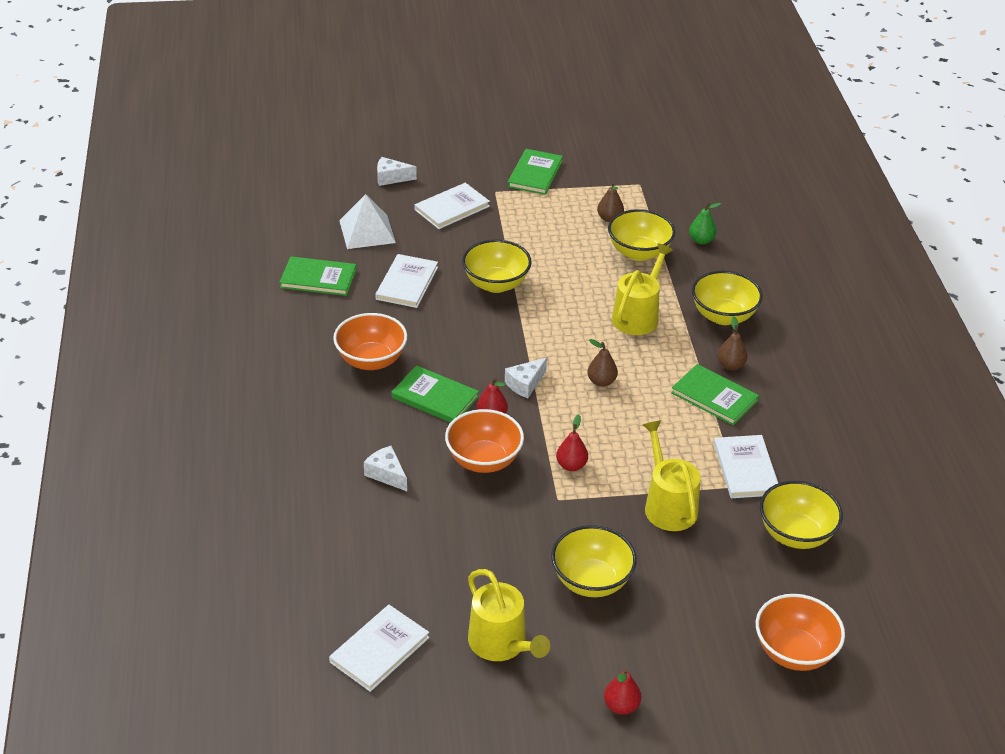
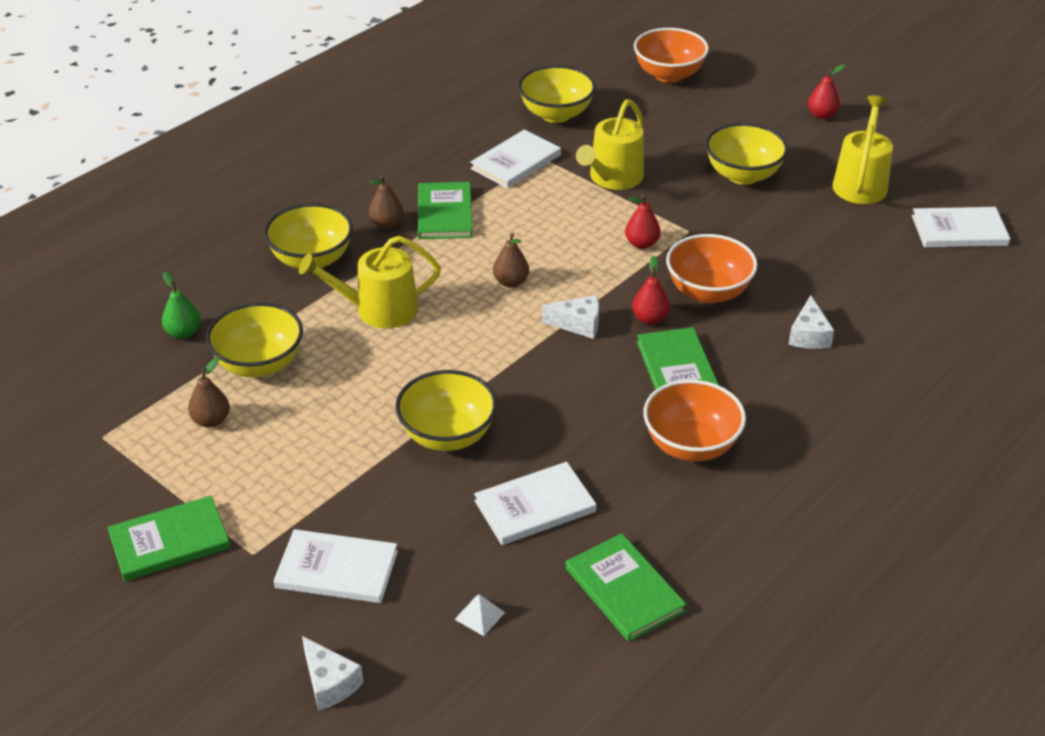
camera: 130 degrees left, 0 degrees up
white pyramid [339,194,396,249] -> white pyramid [454,594,505,636], size x0.44

